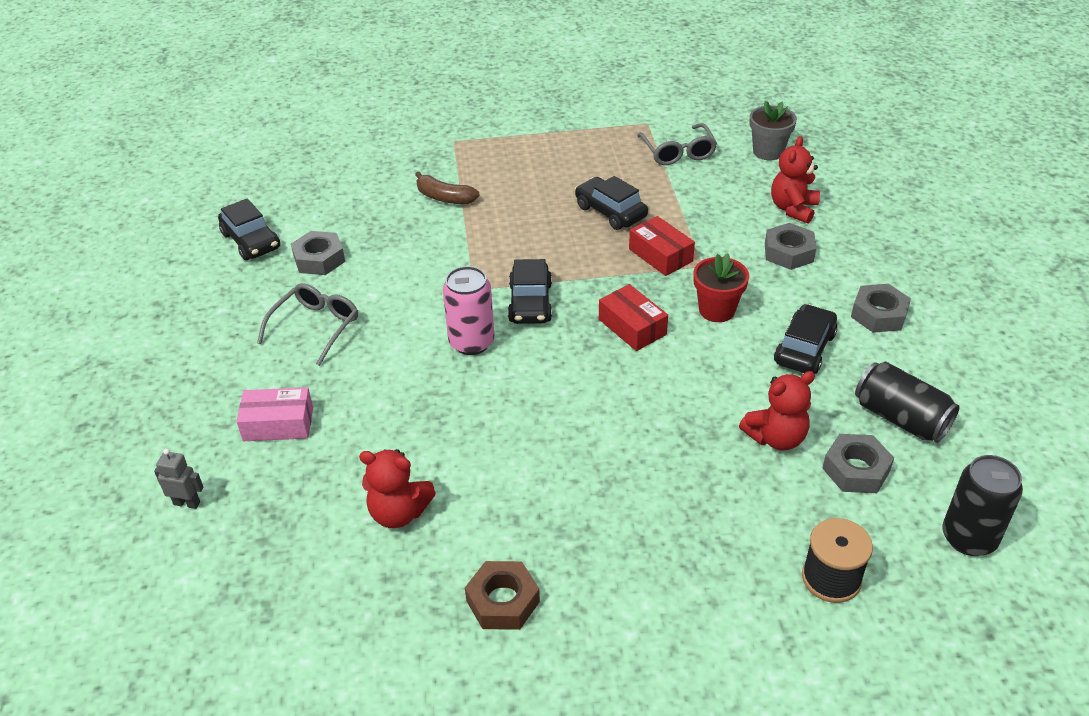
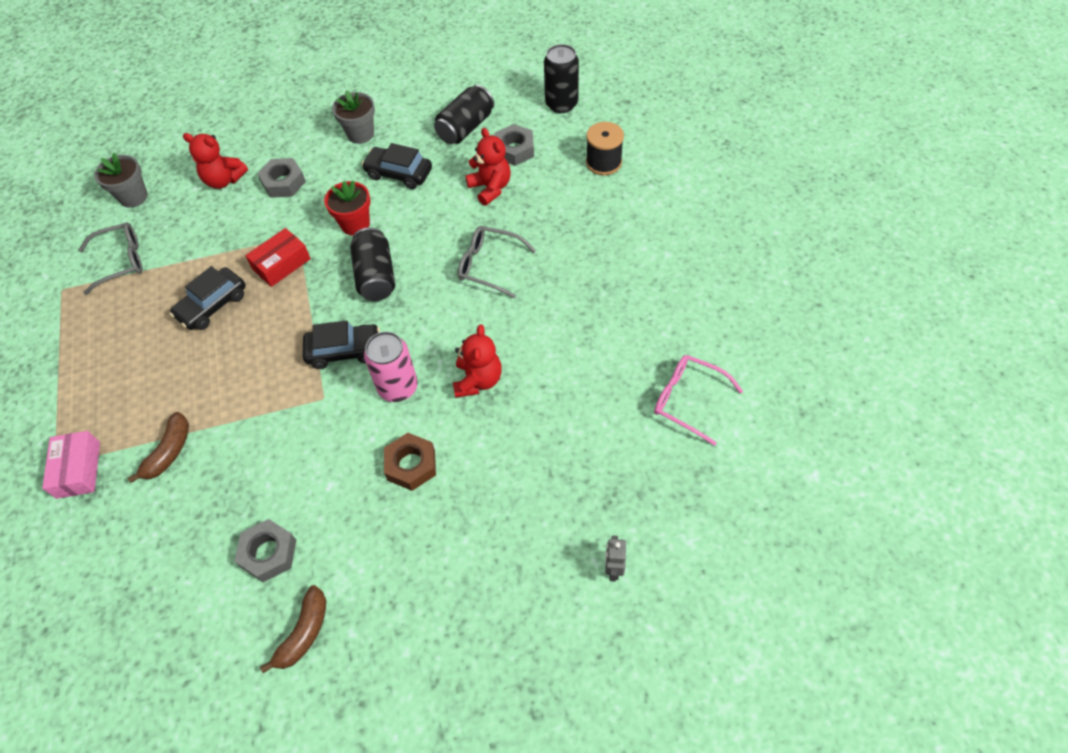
camera: 95 degrees left, 15 degrees up
black car [218,198,280,260] -> none
pink box [237,387,313,441] -> pink box moved to [42,431,100,499]
grey glasses [257,283,358,366] -> grey glasses moved to [458,226,536,298]
red teddy bear [359,449,436,528] -> red teddy bear moved to [453,325,502,398]
brown nut [465,561,540,630] -> brown nut moved to [384,433,436,491]
red box [599,284,668,351] -> black can [350,227,395,301]
grey nut [851,284,911,333] -> grey flower pot [332,90,375,144]
none -> brown banana [260,585,326,673]
none -> pink glasses [654,355,743,446]

